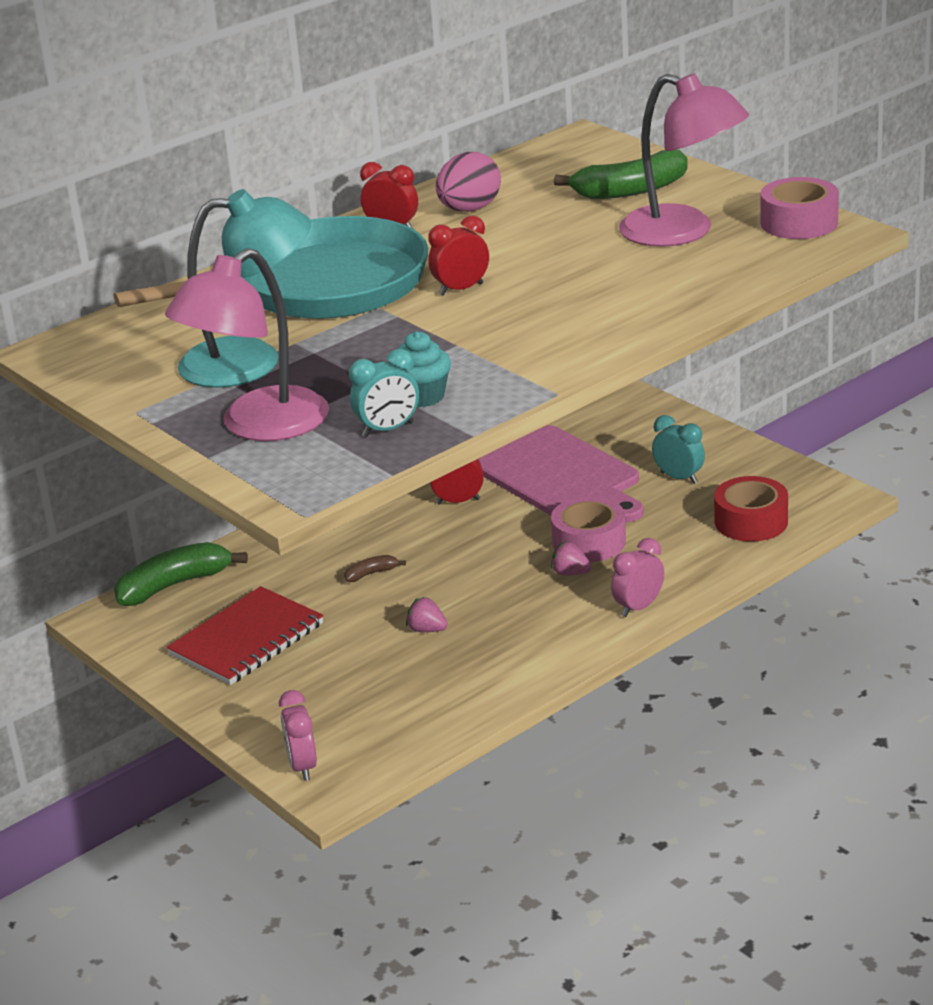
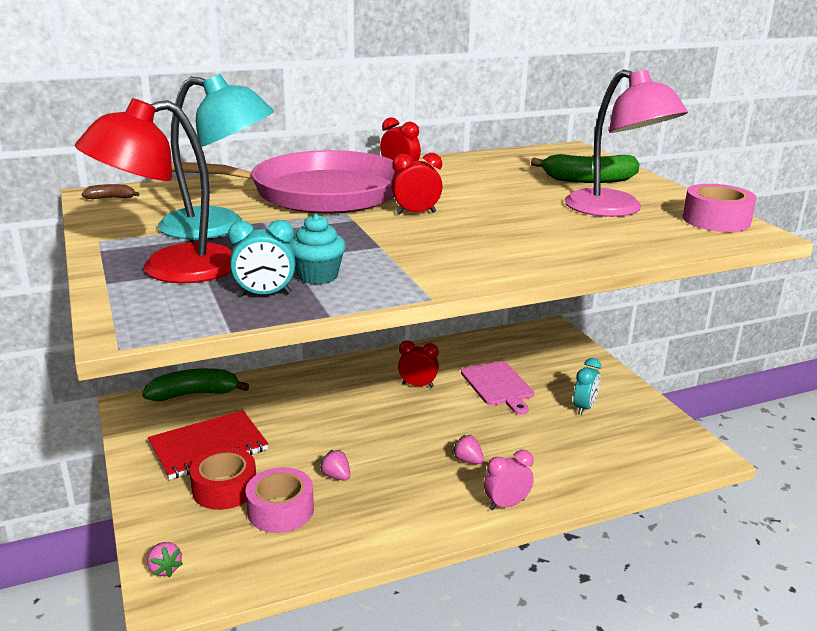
camera: 15 degrees right, 5 degrees down
turquoise pan [114,216,428,319] -> pink pan [171,150,396,214]
pink lamp [165,248,329,441] -> red lamp [75,98,232,284]
pink clock [279,690,317,781] -> pink strawberry [147,542,183,577]
brown banana [344,555,406,582] -> brown banana moved to [82,184,139,199]
pink egg [436,152,501,212] -> none
pink cutting board [479,425,644,522] -> pink cutting board [461,361,534,415], size x0.64
pink tape [551,496,626,562] -> pink tape moved to [246,467,314,533]
turquoise clock [652,415,705,484] -> turquoise clock turned 60 degrees clockwise [573,358,601,415]
red tape [714,476,788,542] -> red tape moved to [189,448,256,510]

